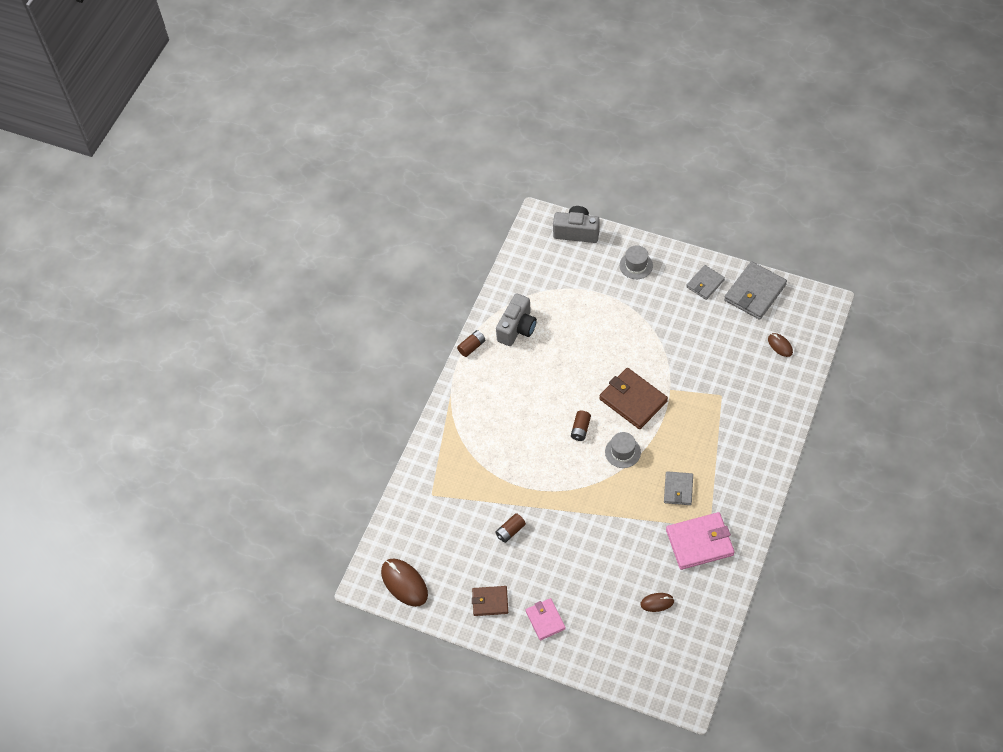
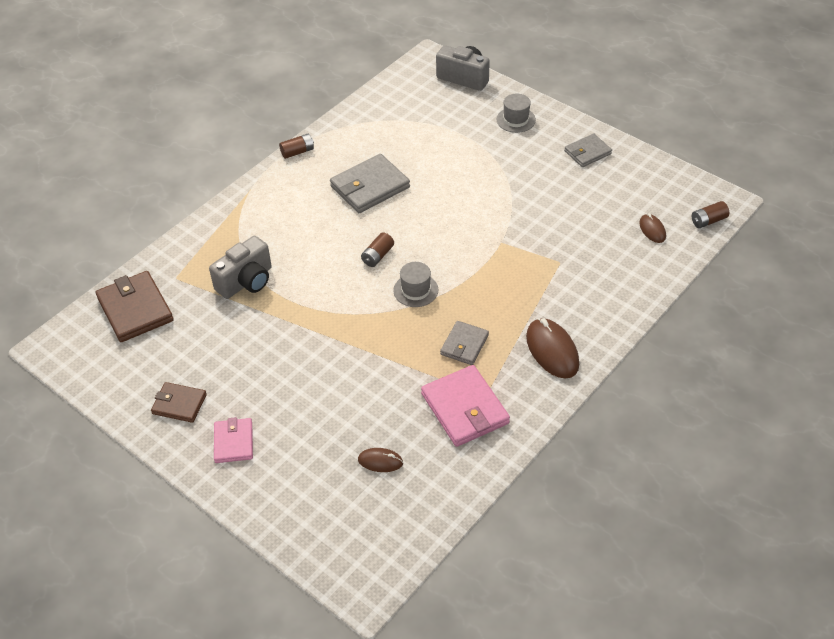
camera: 15 degrees right, 10 degrees down
brown mouse [381,559,428,607] -> brown mouse moved to [526,318,579,379]
brown battery [495,513,526,543] -> brown battery moved to [692,201,729,228]
grey camera [496,293,537,346] -> grey camera moved to [209,236,272,299]
brown wallet [599,368,668,429] -> brown wallet moved to [96,271,174,342]
pink wallet [666,512,735,570] -> pink wallet turned 60 degrees clockwise [421,365,510,447]
grey wallet [724,261,787,320] -> grey wallet moved to [330,154,410,213]

